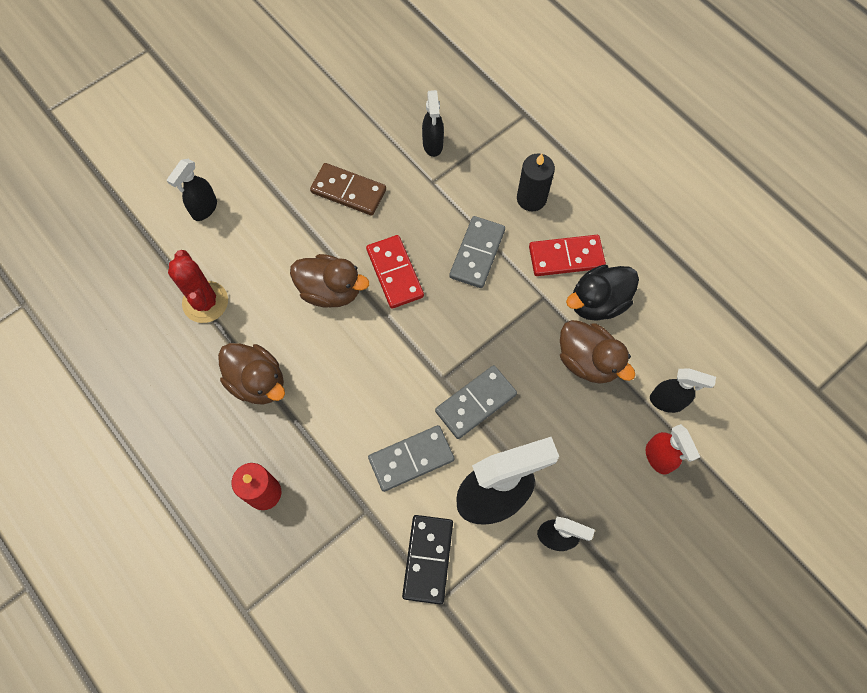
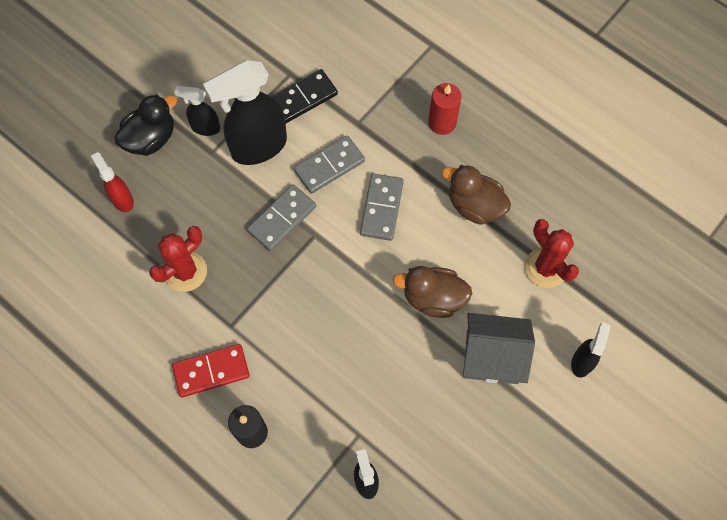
camera: 170 degrees right, 0 degrees up
brown domino [310,163,386,216] -> none
red domino [366,235,424,309] -> none
black domino [402,515,453,605] -> black domino turned 60 degrees clockwise [271,69,338,123]
grey domino [449,216,505,288] -> grey domino moved to [360,173,404,241]
brown duck [560,320,635,384] -> red cactus [149,226,207,292]
black duck [566,265,639,321] -> black duck moved to [114,94,177,156]
black spray bottle [650,368,716,413] -> none
none -> grey house [463,313,535,384]

